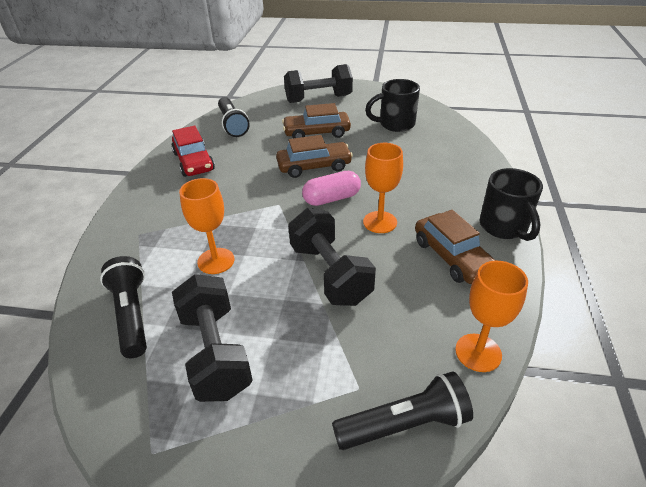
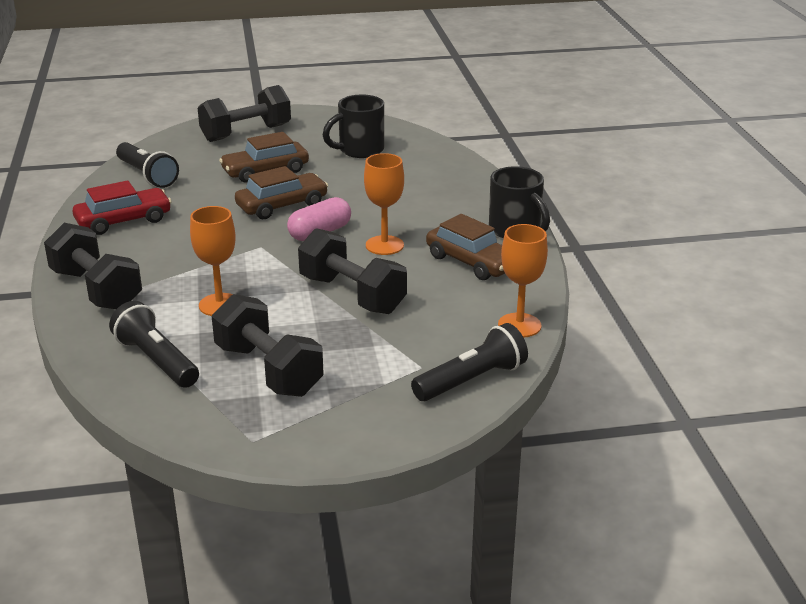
camera: 20 degrees left, 10 degrees down
red car [171,125,215,177] -> red car turned 75 degrees counterclockwise [73,181,172,235]
none -> black dumbbell [44,223,142,309]

